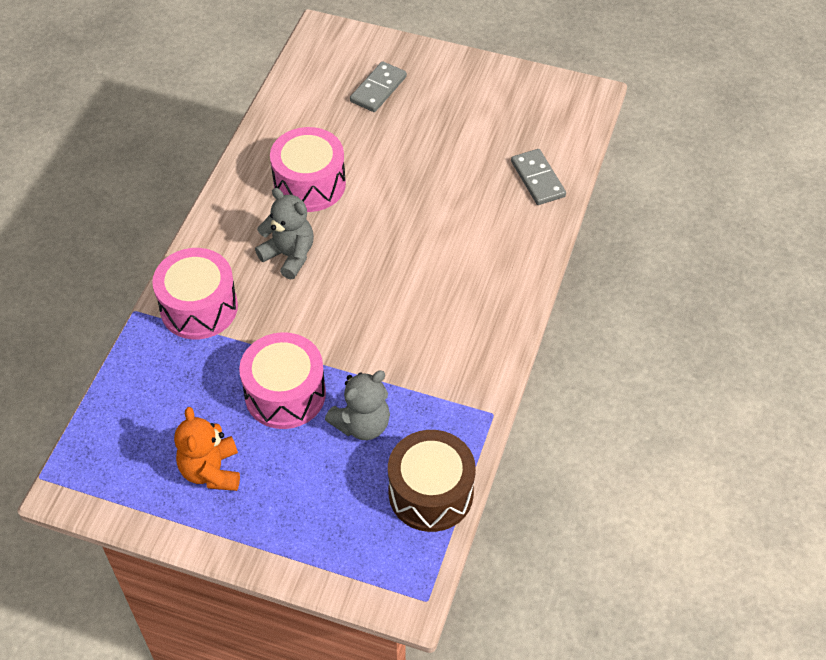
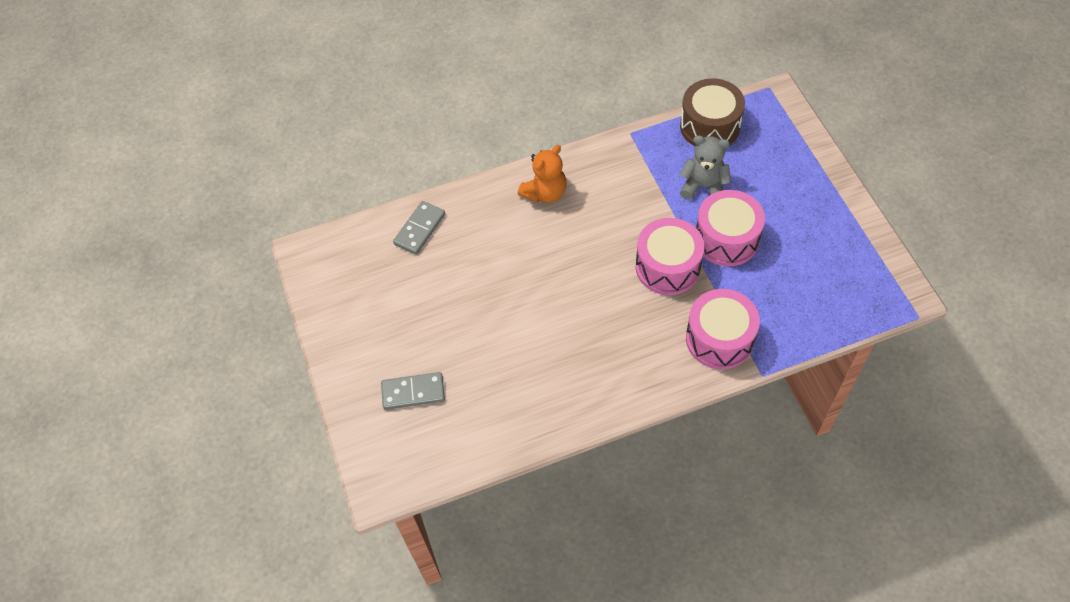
camera: 125 degrees left, 5 degrees up
orange teddy bear [174,407,240,491] -> orange teddy bear moved to [518,145,567,203]
grey teddy bear [255,188,314,280] -> none
pink drum [270,127,346,212] -> pink drum moved to [636,218,705,295]

